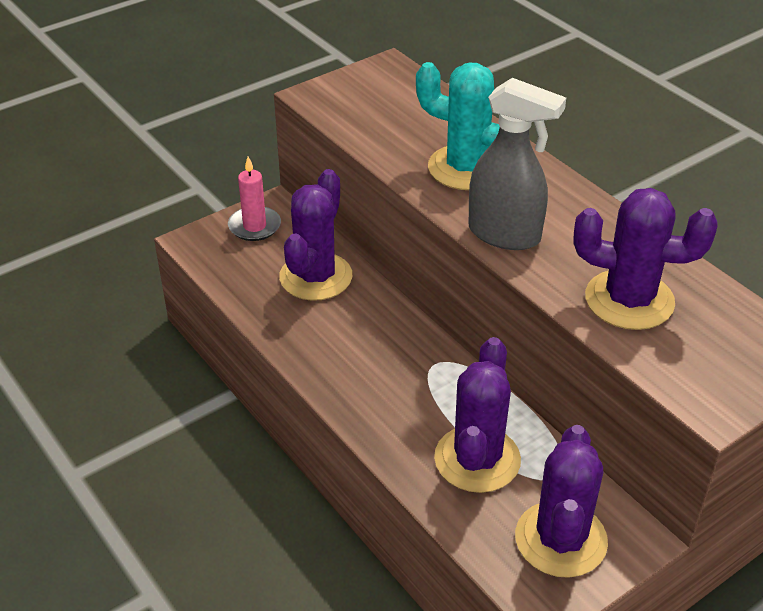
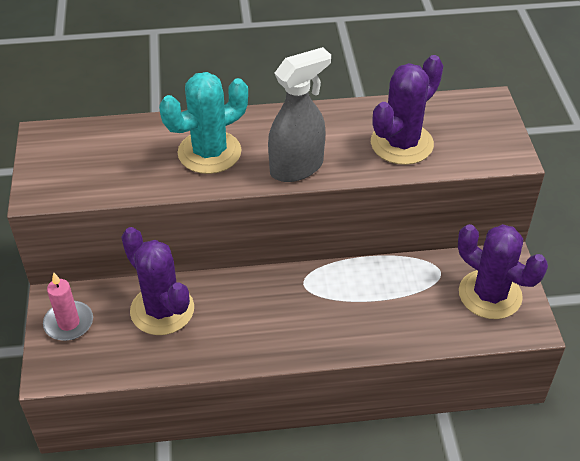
camera: 60 degrees left, 5 degrees up
purple cactus [434,337,521,493] -> none

